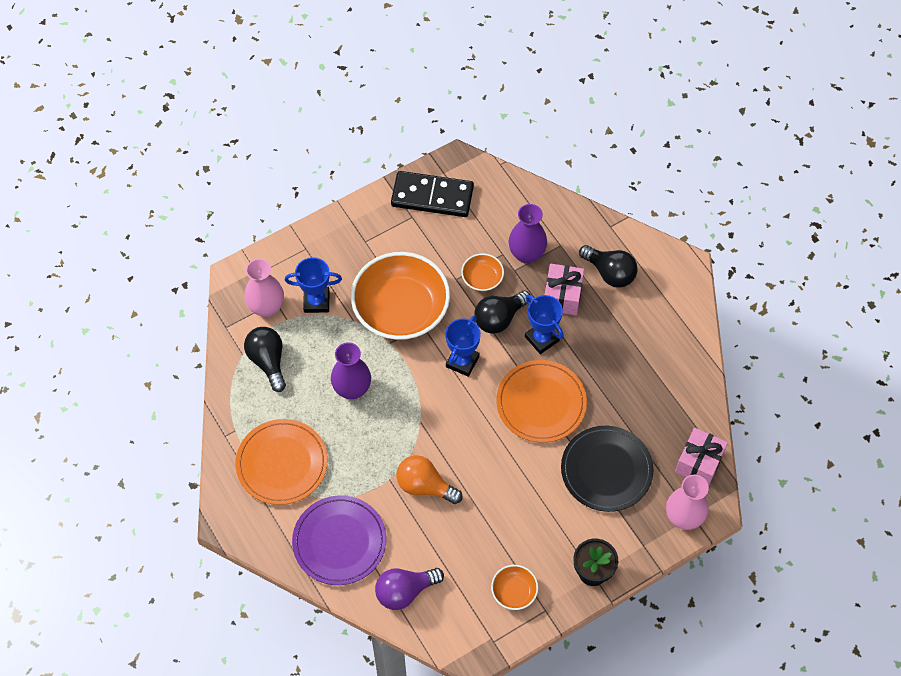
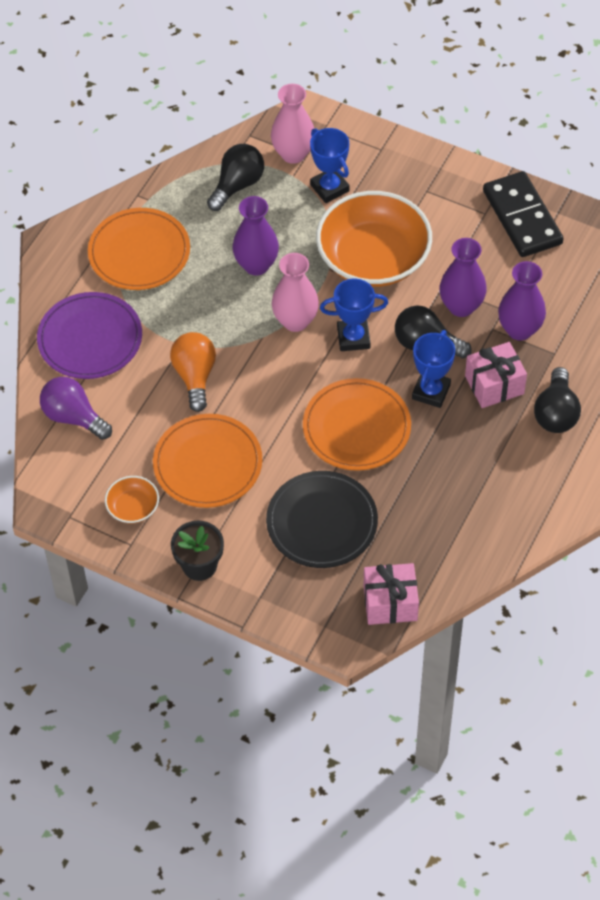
camera: 60 degrees right, 5 degrees down
orange bowl [461,253,504,291] -> purple vase [439,238,487,317]
pink vase [666,475,709,530] -> pink vase moved to [272,253,319,332]
none -> orange plate [153,414,262,508]

